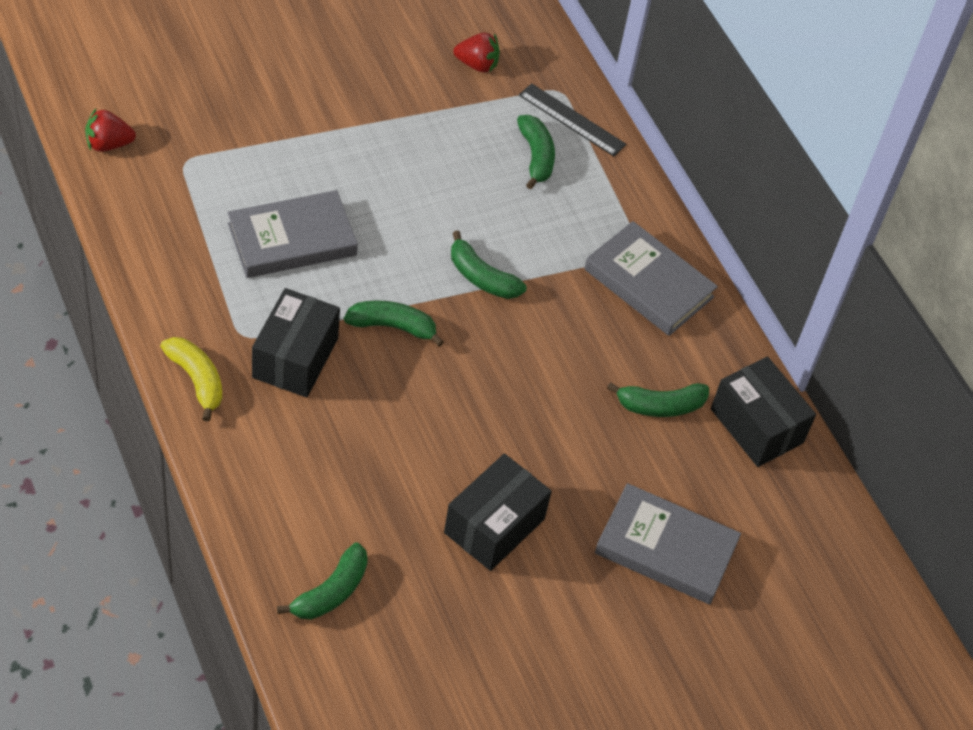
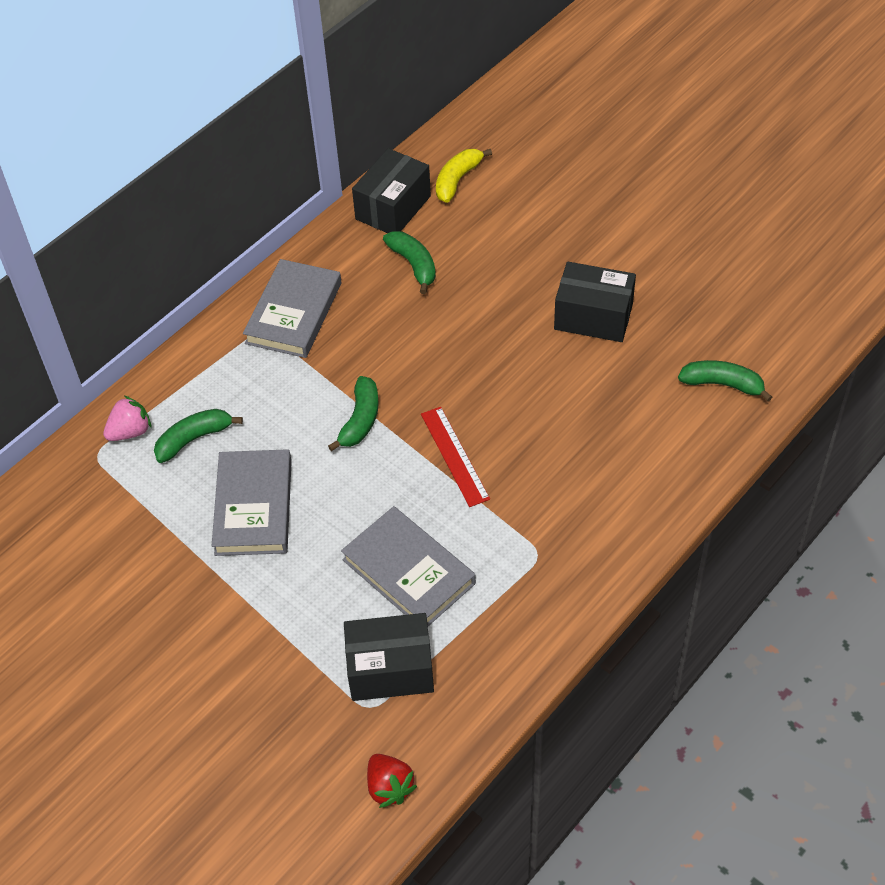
camera: 105 degrees left, 0 degrees up
yellow banana [160,337,222,422] -> yellow banana moved to [436,149,492,203]
black box [252,288,340,397] -> black box moved to [344,613,434,701]
green banana [344,300,444,347] -> red ruler [421,407,490,507]
red strawberry [453,33,500,73] -> none
black ruler [519,83,626,156] -> pink strawberry [103,396,152,441]
grey book [595,483,741,604] -> grey book moved to [212,449,292,556]

